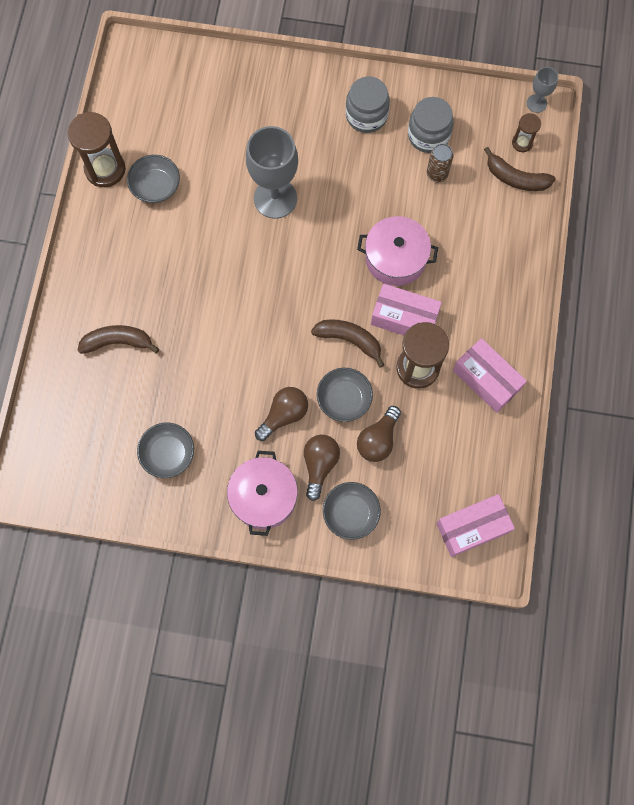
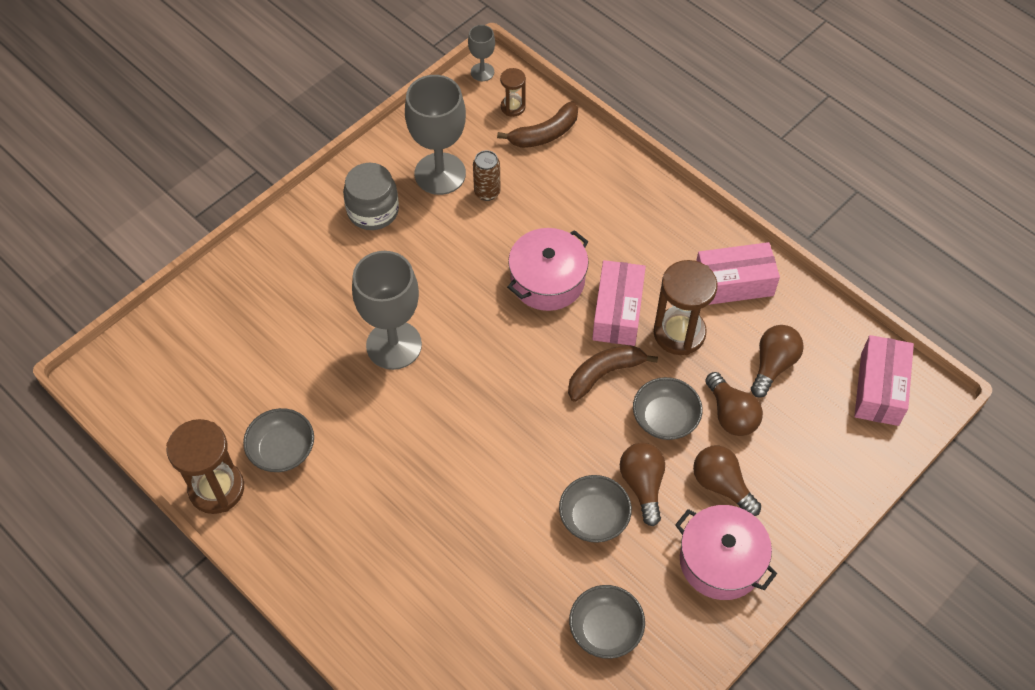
camera: 55 degrees left, 15 degrees down
brown banana [77,325,159,354] -> none
grey bowl [323,482,381,540] -> grey bowl moved to [559,475,632,543]
pink box [371,284,442,335] -> pink box turned 45 degrees counterclockwise [592,260,646,346]
grey jar [408,97,454,153] -> grey goblet [405,75,466,195]
none -> brown light bulb [751,325,804,398]

